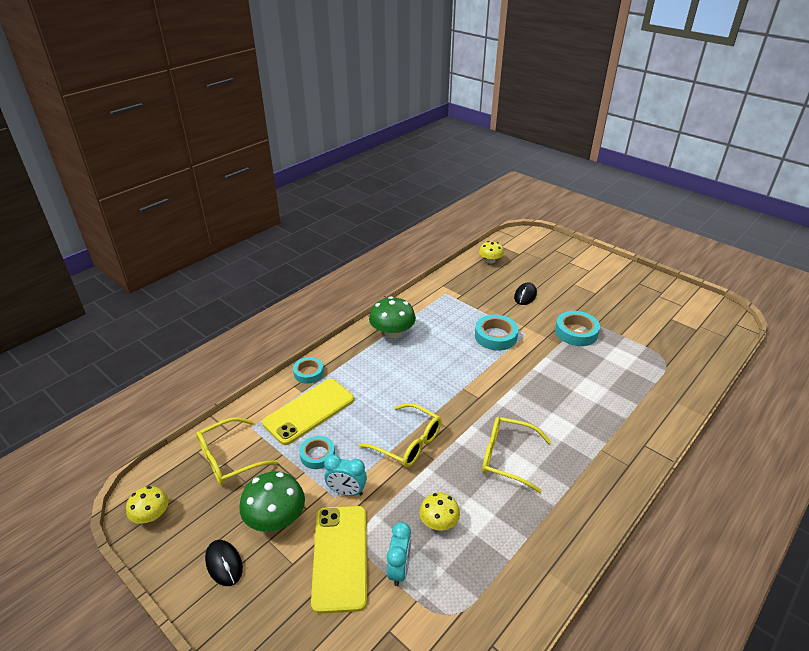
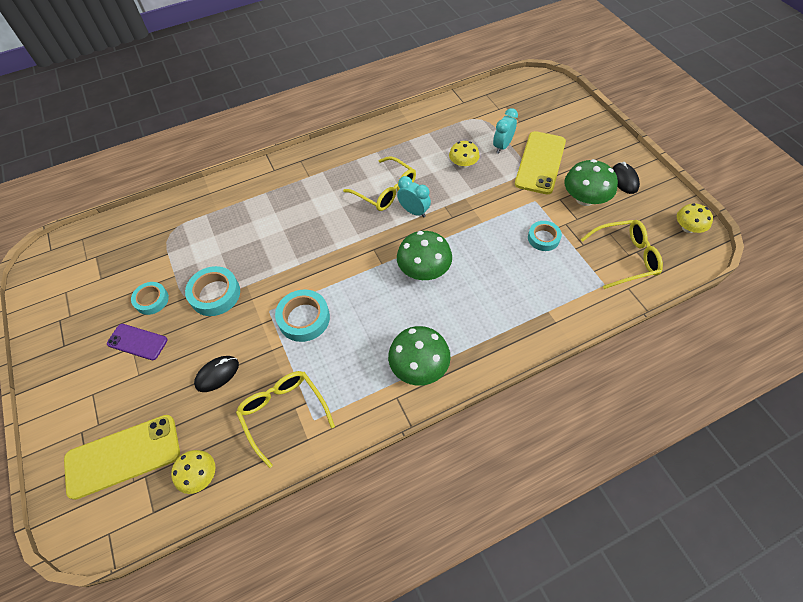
camera: 155 degrees left, 20 degrees up
yellow phone [262,379,354,445] -> yellow phone moved to [64,415,180,500]
turquoise tape [293,357,324,384] -> turquoise tape moved to [131,282,169,315]
turquoise clock [324,454,367,496] -> turquoise clock moved to [397,176,431,218]
yellow glasses [359,403,442,468] -> yellow glasses moved to [236,371,335,468]
none -> purple phone [107,324,168,360]
none -> green mushroom [397,231,452,280]

